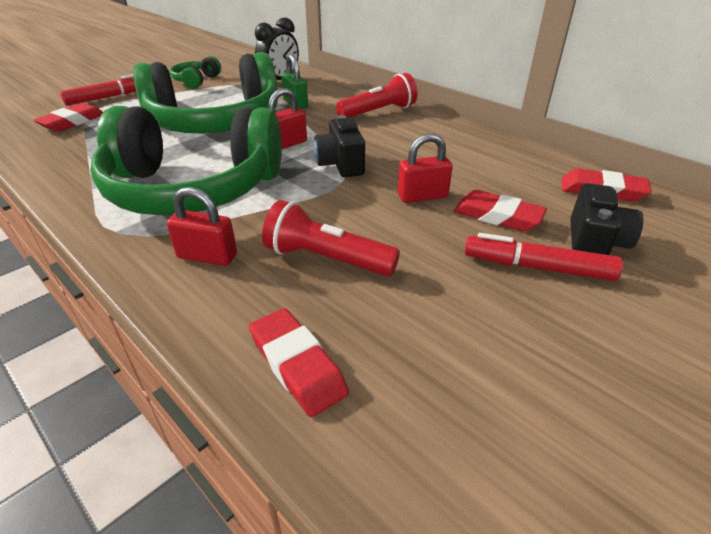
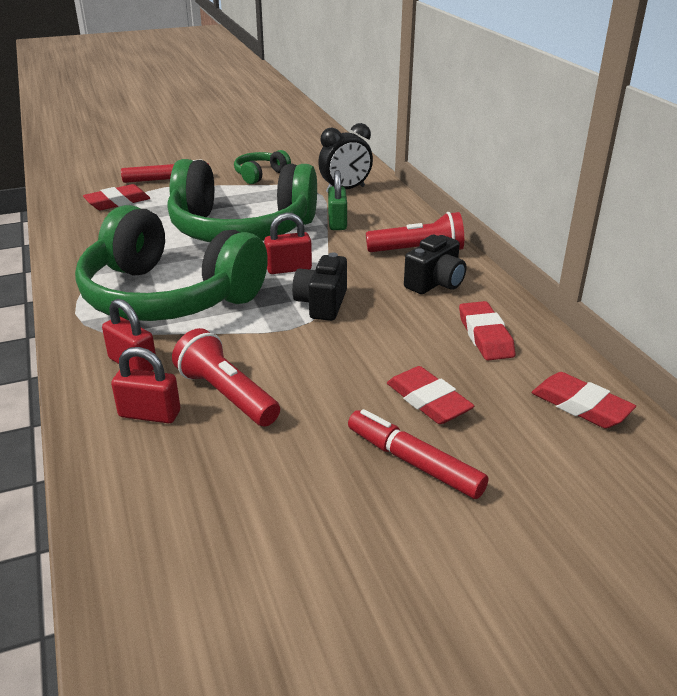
camera: 25 degrees right, 5 degrees down
red eraser [249,308,349,417] -> red eraser moved to [459,301,515,360]
red padlock [398,133,453,203] -> red padlock moved to [111,347,180,423]
black camera [570,183,643,255] -> black camera moved to [404,235,466,294]

